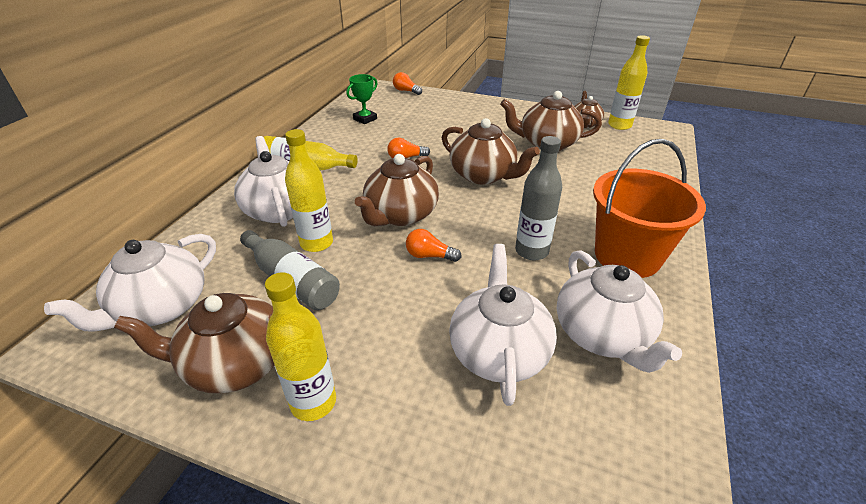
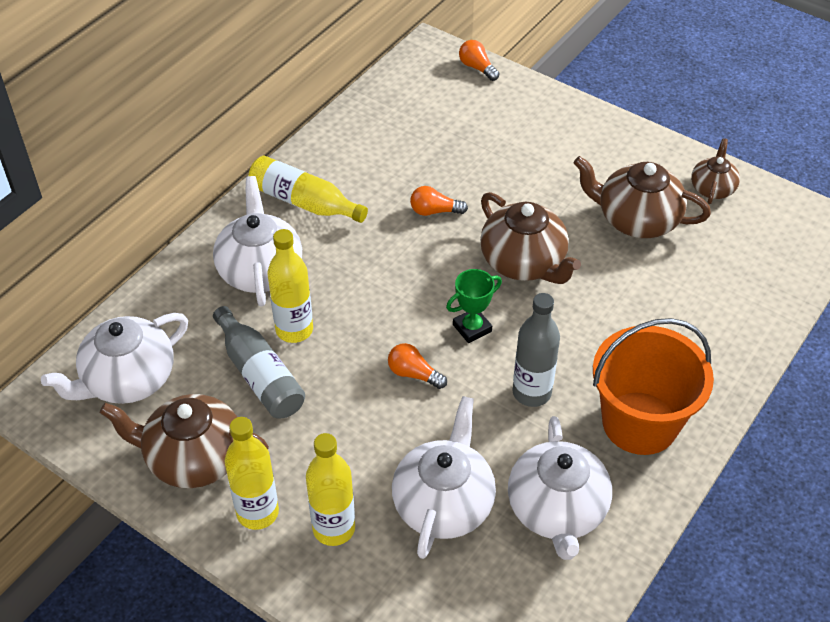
camera: 15 degrees right, 10 degrees up
green trophy [346,74,378,124] -> green trophy moved to [446,269,502,343]
brown teapot [355,154,439,226] -> none
yellow bottle [608,35,650,130] -> yellow bottle moved to [306,433,355,546]

